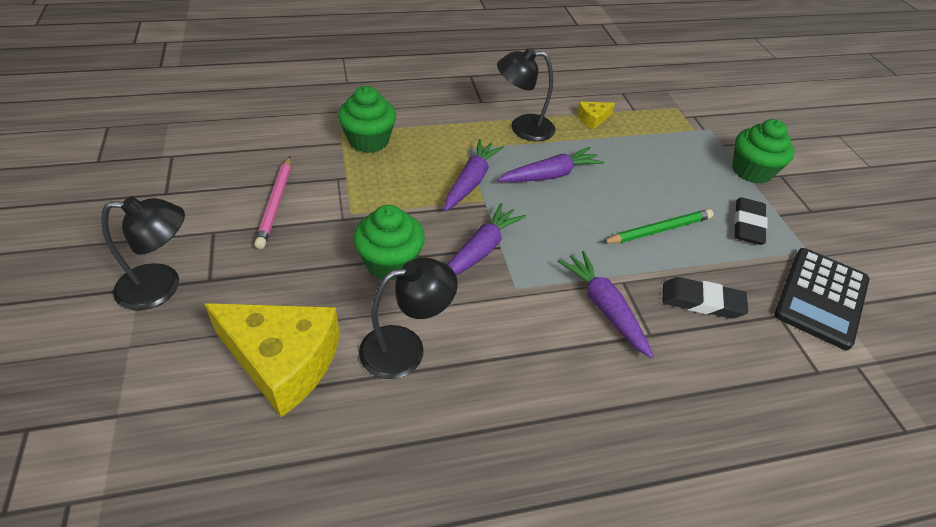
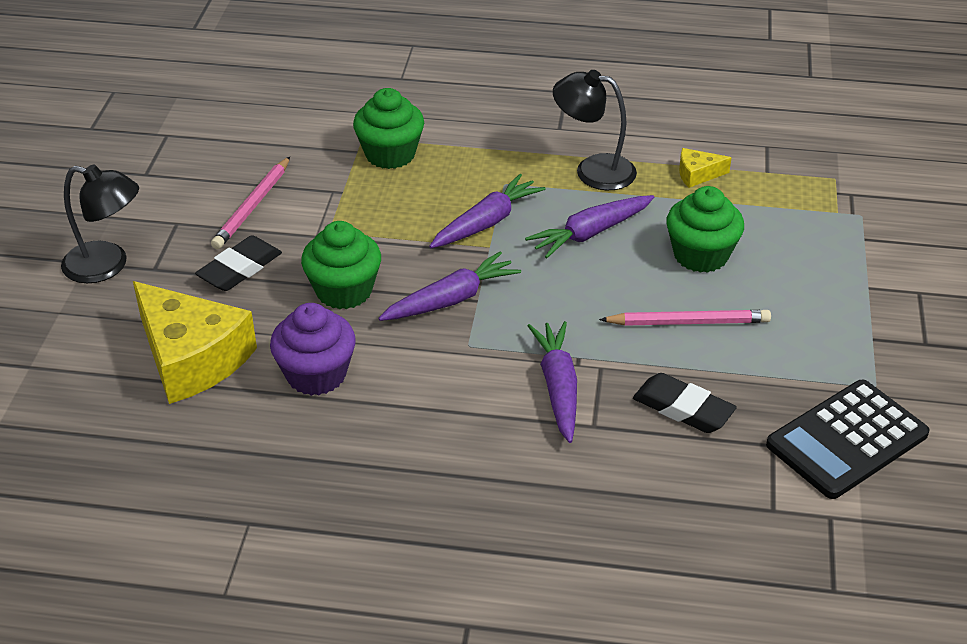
camera: 25 degrees right, 5 degrees down
black lamp [359,258,458,379] -> purple cupcake [270,303,356,396]
purple carrot [498,147,604,182] -> purple carrot turned 150 degrees clockwise [525,195,654,258]
green pencil [601,209,713,244] -> pink pencil [599,310,771,326]
green cupcake [732,119,795,184] -> green cupcake moved to [666,186,744,273]
black eraser [734,197,768,245] -> black eraser moved to [195,235,282,291]

